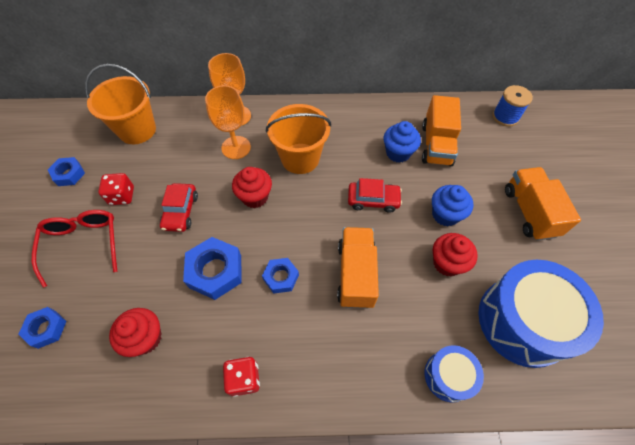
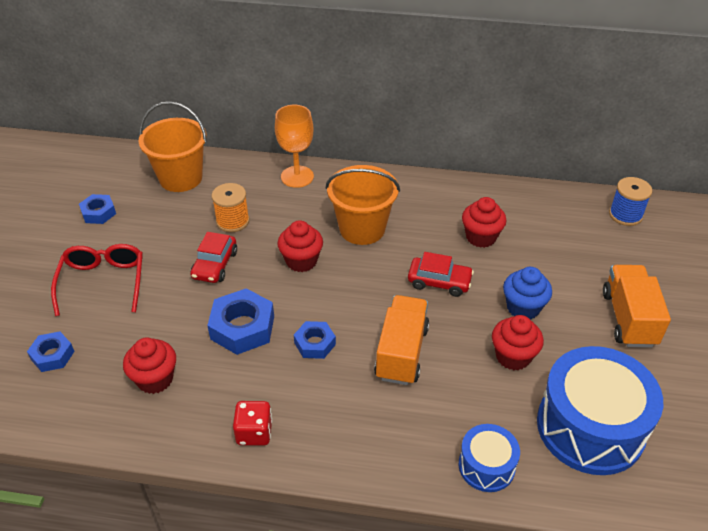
camera: 10 degrees right, 15 degrees down
red dice [98,173,134,205] -> none
orange goblet [205,85,251,159] -> none
blue cupcake [384,121,421,163] -> red cupcake [462,197,506,248]
orange truck [422,95,461,166] -> none
none -> orange spool [212,183,250,232]

